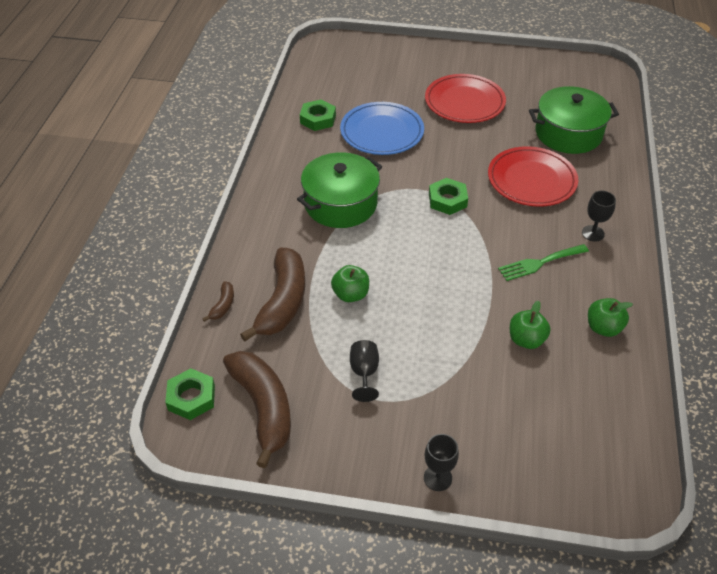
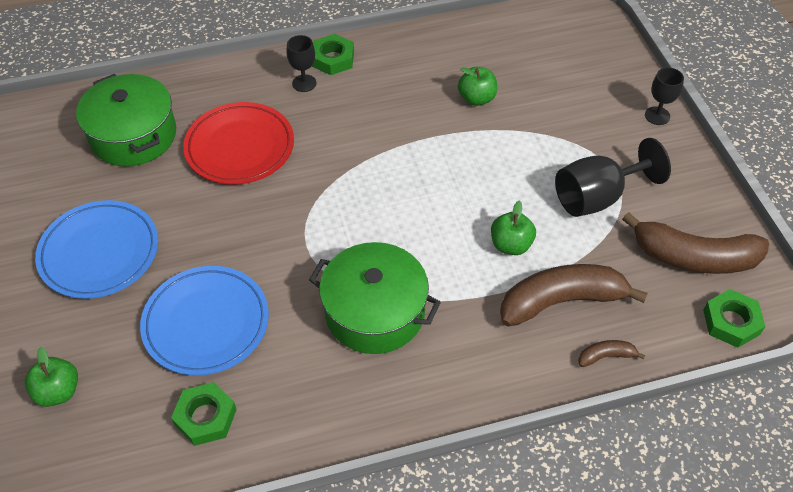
camera: 115 degrees left, 5 degrees up
brown banana [223,351,291,468] -> brown banana turned 120 degrees counterclockwise [622,212,769,274]
black goblet [350,340,379,402] -> black goblet [555,138,671,217], size x1.78
red plate [425,74,506,123] -> blue plate [35,200,158,299]
green nut [429,178,468,215] -> green nut moved to [312,34,354,75]
green fork [498,244,589,281] -> none
green apple [588,298,633,337] -> green apple moved to [24,347,78,407]

